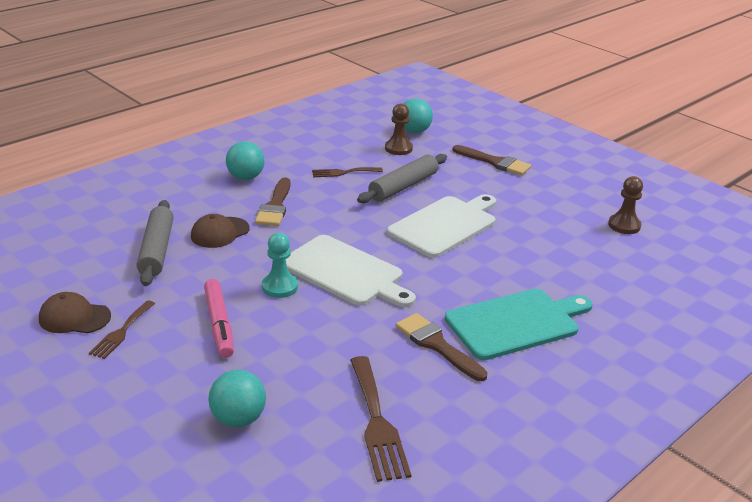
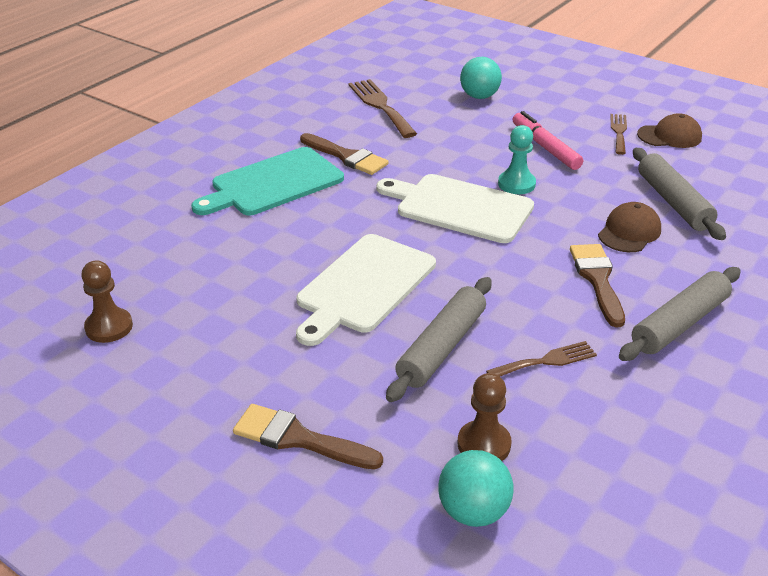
camera: 170 degrees right, 5 degrees up
turquoise ball [226,141,265,180] -> grey rolling pin [619,267,741,361]

